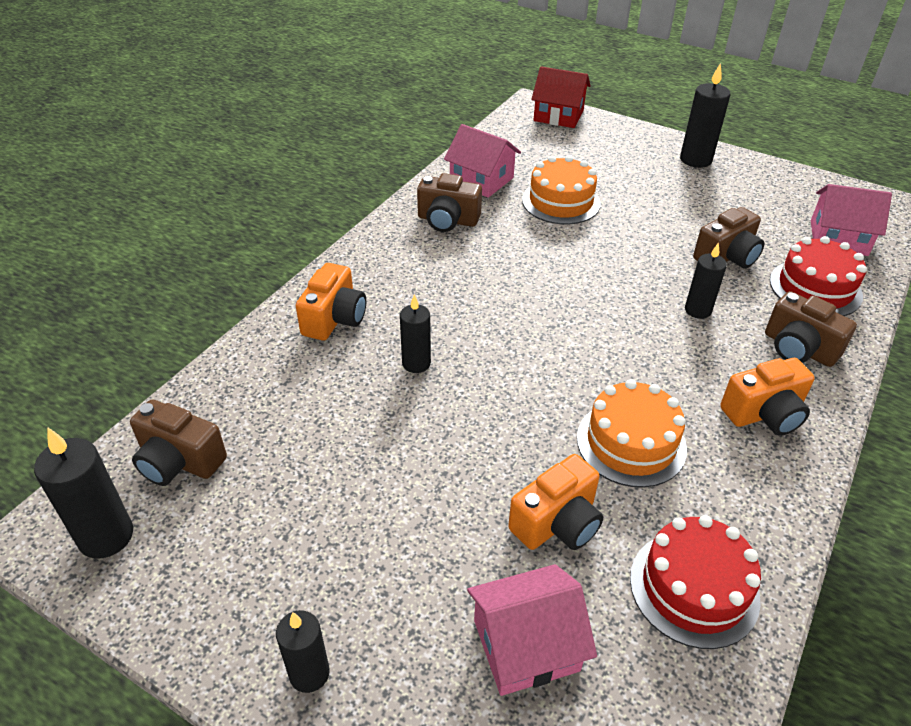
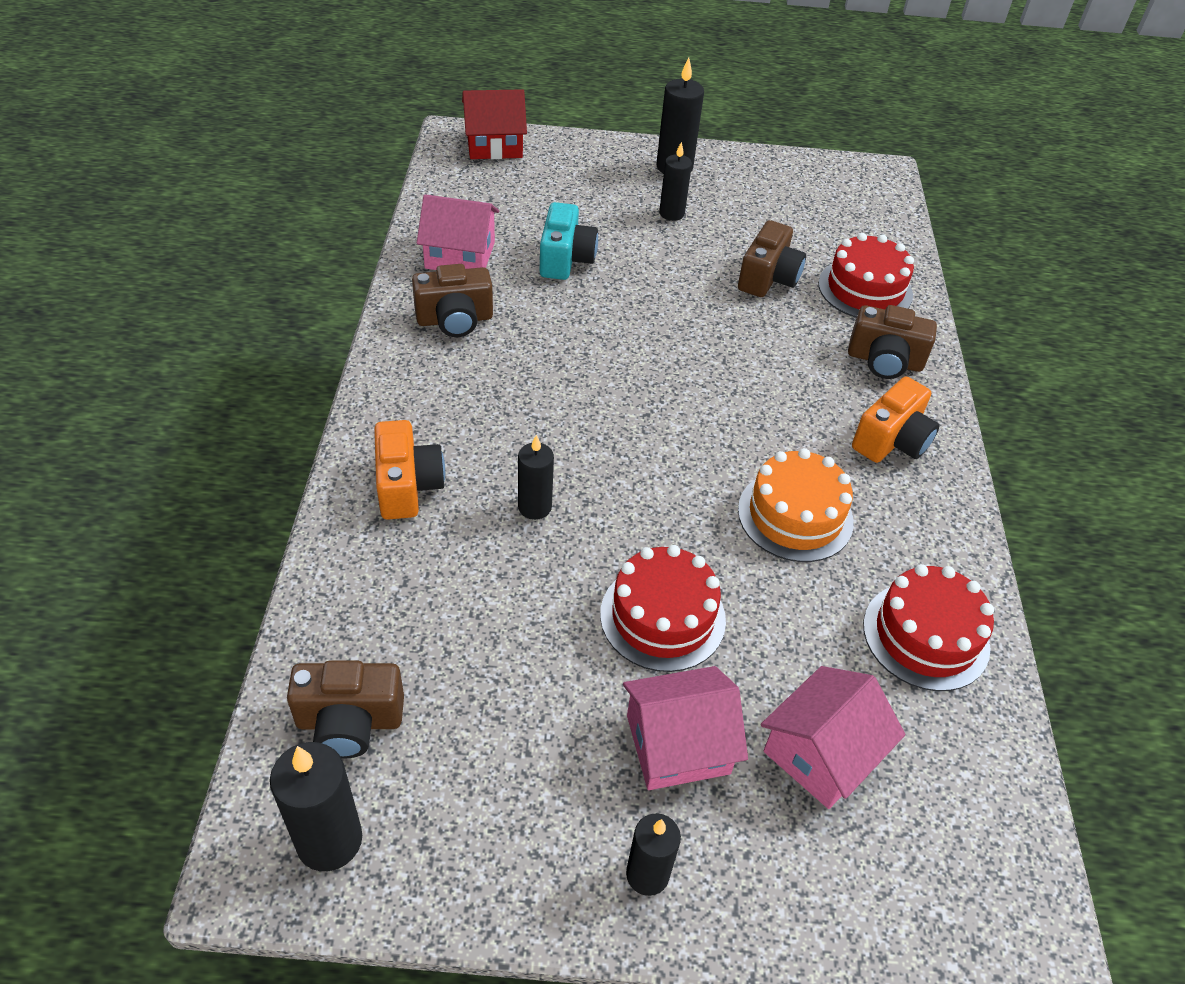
camera: 30 degrees left, 5 degrees up
orange camera [508,454,603,550] -> none
orange cake [522,156,601,224] -> turquoise camera [540,202,598,280]
black candle [685,242,727,319] -> black candle moved to [659,142,692,221]
pink house [811,184,892,256] -> pink house moved to [623,666,748,790]
none -> red cake [600,545,726,672]

